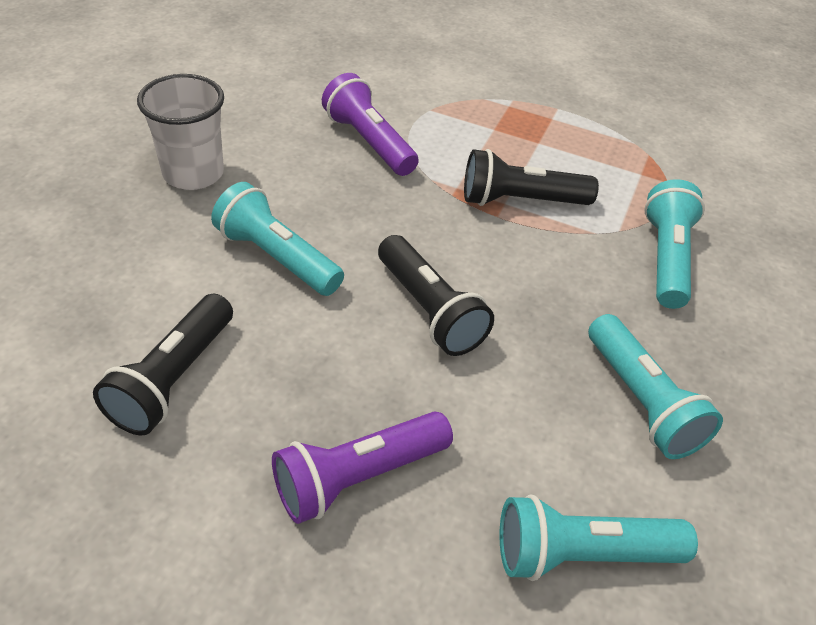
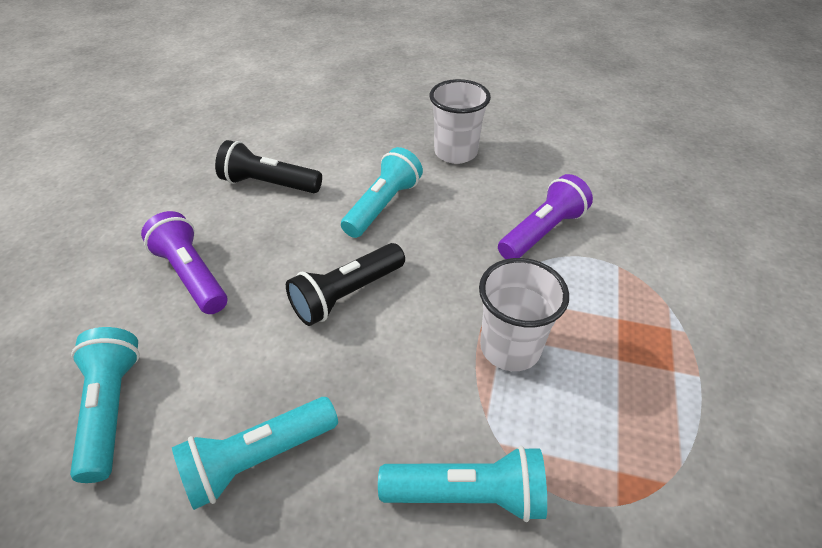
camera: 85 degrees right, 0 degrees up
black flashlight [464,149,599,206] -> white cup [479,258,569,371]

